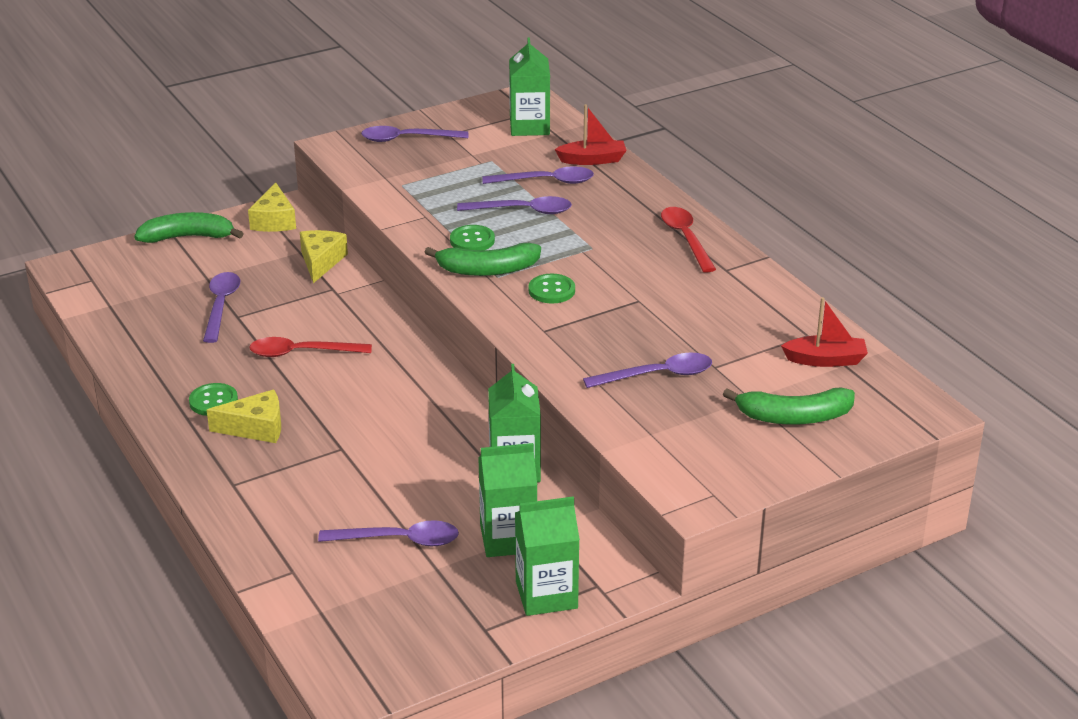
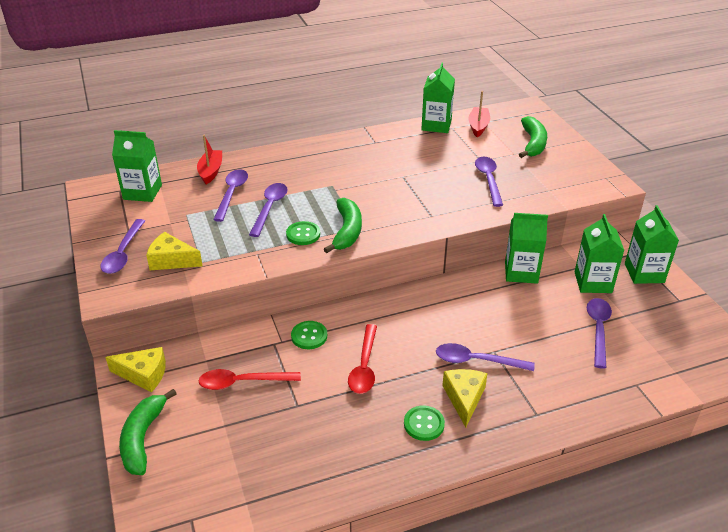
camera: 80 degrees left, 5 degrees up
purple spoon [203,272,240,343] -> purple spoon moved to [436,343,535,371]
yellow cheese [300,230,348,283] -> yellow cheese moved to [146,232,203,270]
green button [528,274,575,304] -> green button moved to [291,321,327,349]
red spoon [661,207,716,273] -> red spoon moved to [198,369,301,390]
none -> green carton [421,63,455,133]

